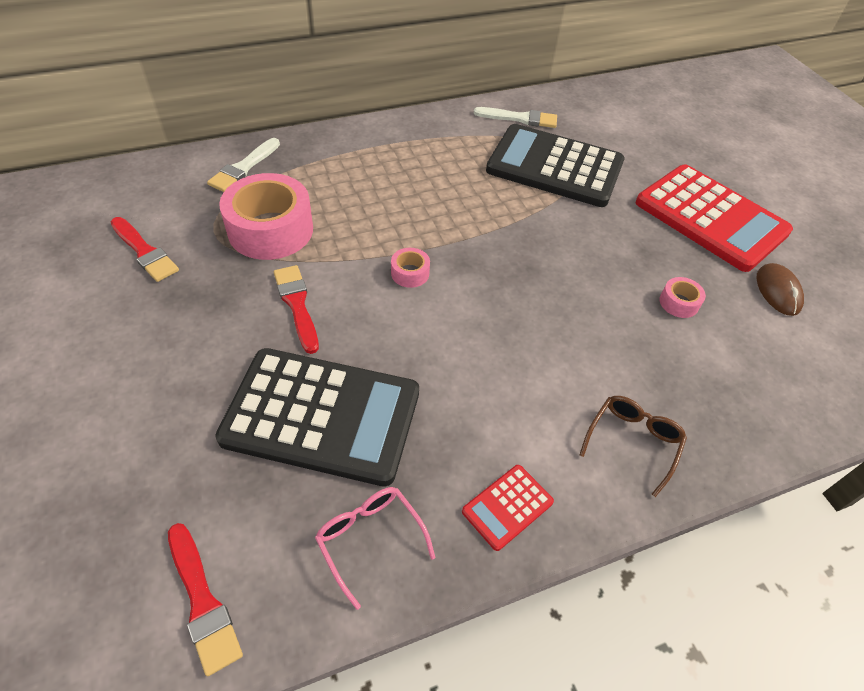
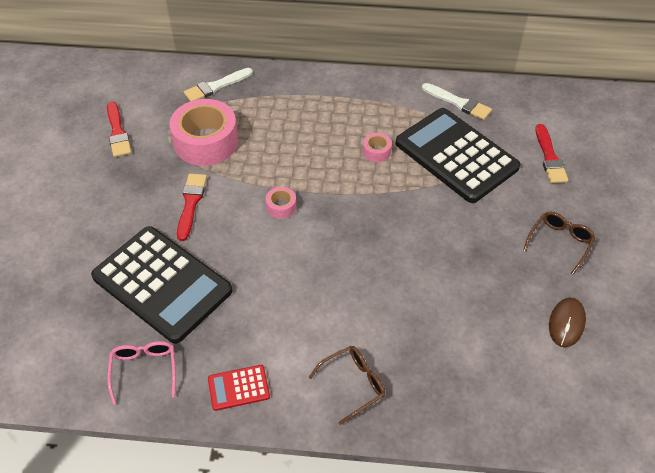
camera: 30 degrees right, 0 degrees up
red brush [168,523,243,676] -> red brush moved to [535,124,568,183]
red calculator [636,164,793,272] -> brown glasses [523,211,595,275]
pink tape [660,277,706,318] -> pink tape moved to [363,133,392,162]

